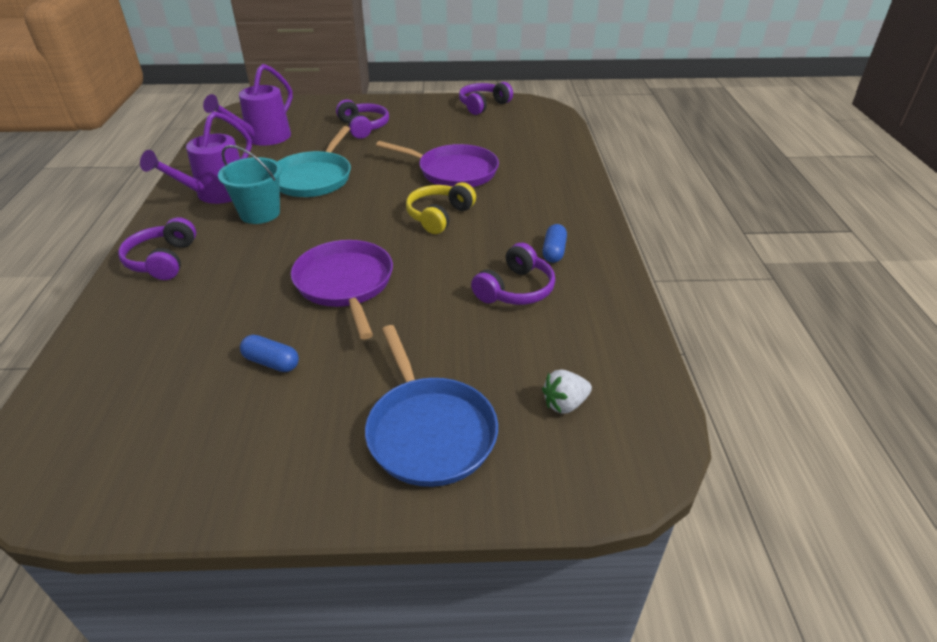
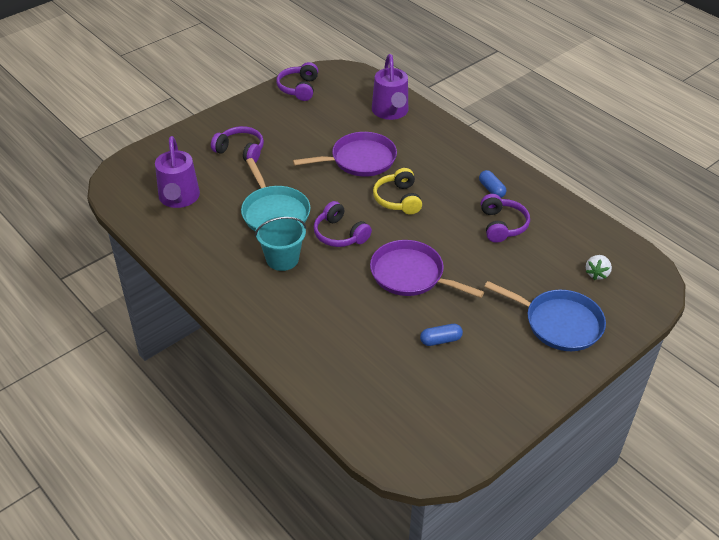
camera: 40 degrees left, 5 degrees up
purple headphones [118,217,196,280] -> purple headphones moved to [314,201,372,247]
purple watering can [140,111,252,204] -> purple watering can moved to [372,54,408,120]

